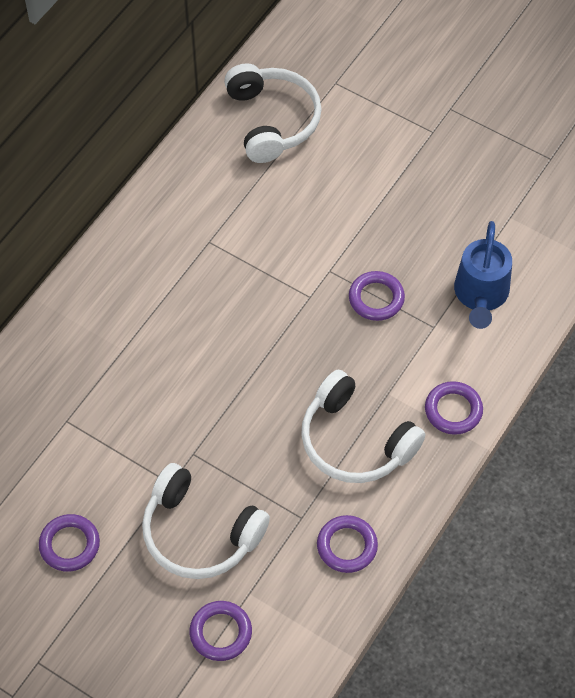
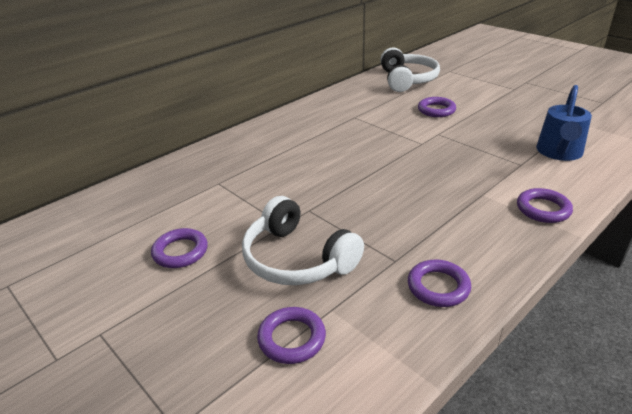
camera: 15 degrees right, 25 degrees down
white headphones [301,370,425,483] -> none
purple ring [349,271,405,321] -> purple ring moved to [418,97,456,117]

